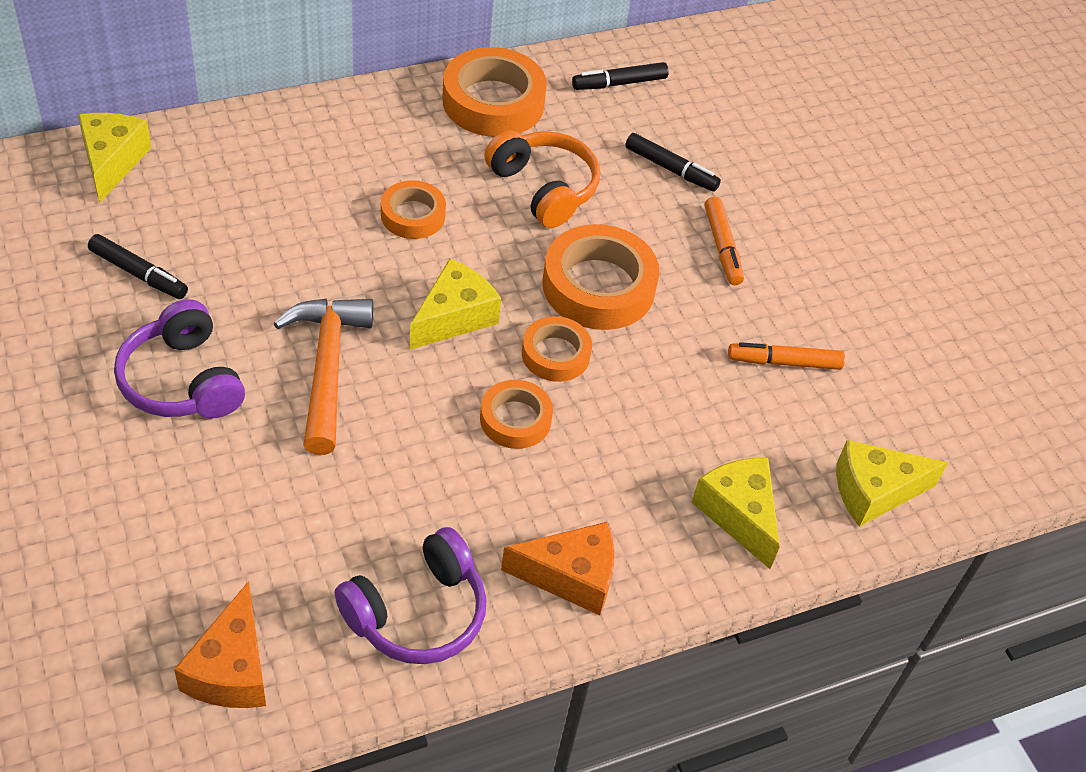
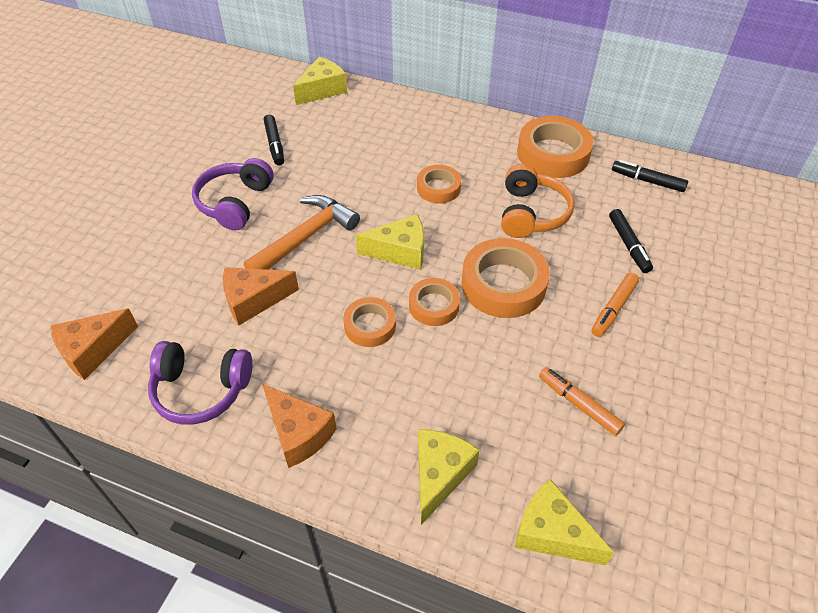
camera: 50 degrees right, 0 degrees up
none -> orange cheese [223,267,299,325]

